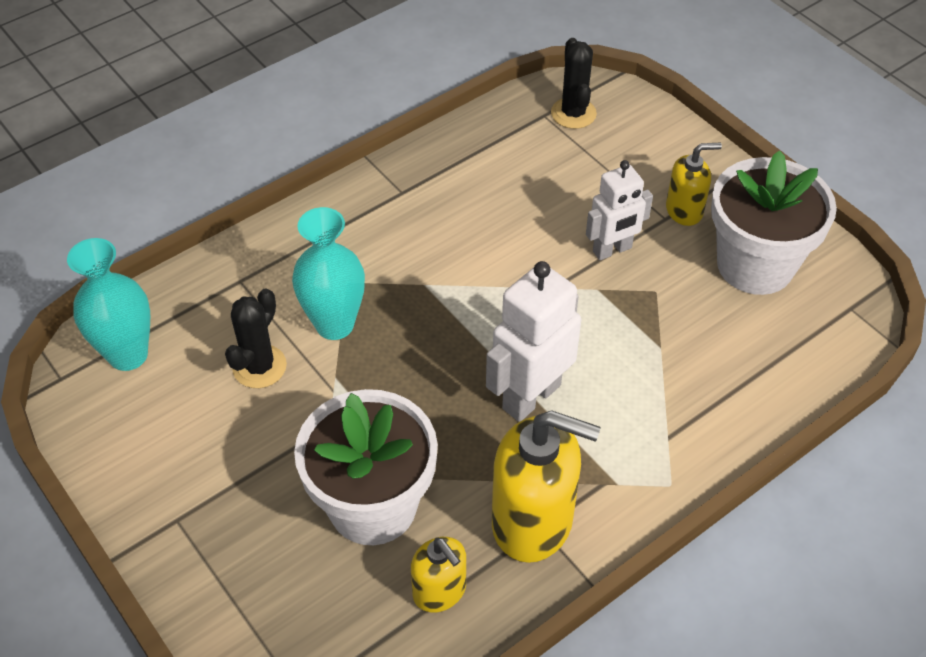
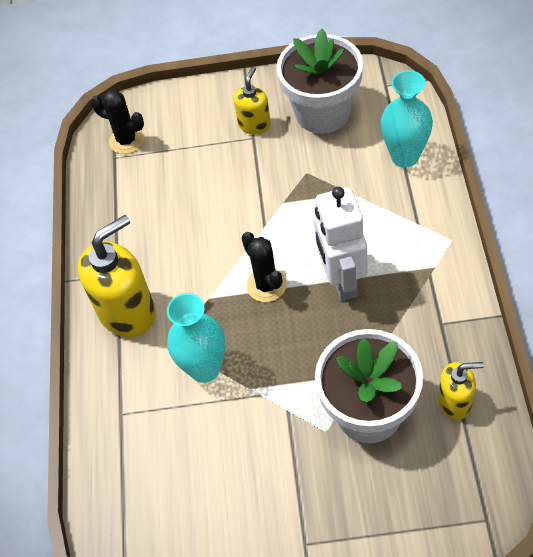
camera: 50 degrees left, 5 degrees up
turquoise vase [67,238,150,371] -> turquoise vase moved to [381,70,433,168]
black cactus [225,288,287,388] -> black cactus moved to [241,232,287,302]
yellow soap dispenser [492,410,601,563] -> yellow soap dispenser moved to [78,215,156,338]
white robot [586,160,653,260] -> none

